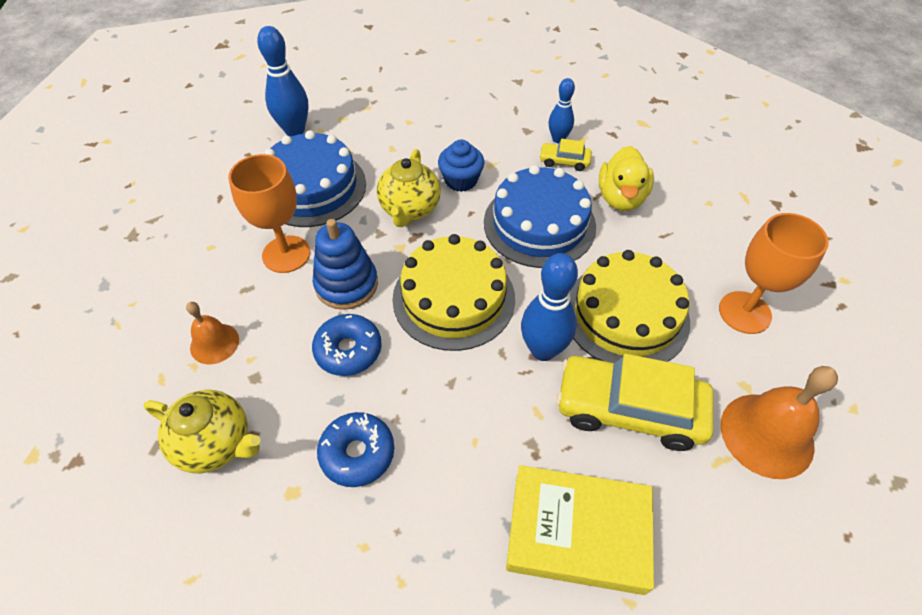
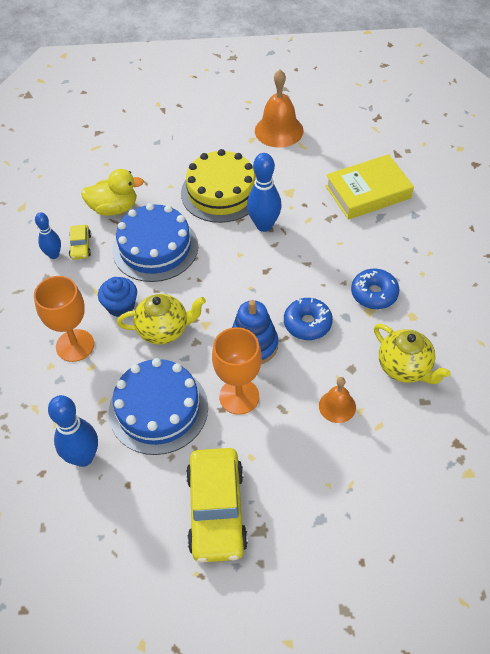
camera: 105 degrees left, 0 degrees up
yellow teapot [144,390,260,473] -> yellow teapot turned 135 degrees clockwise [374,324,451,384]
yellow cake [392,234,515,351] -> none
yellow book [506,465,654,595] -> yellow book turned 75 degrees clockwise [326,154,414,220]
yellow car [556,354,713,451] -> yellow car moved to [186,448,248,563]
orange goblet [719,213,829,334] -> orange goblet moved to [34,276,94,362]

